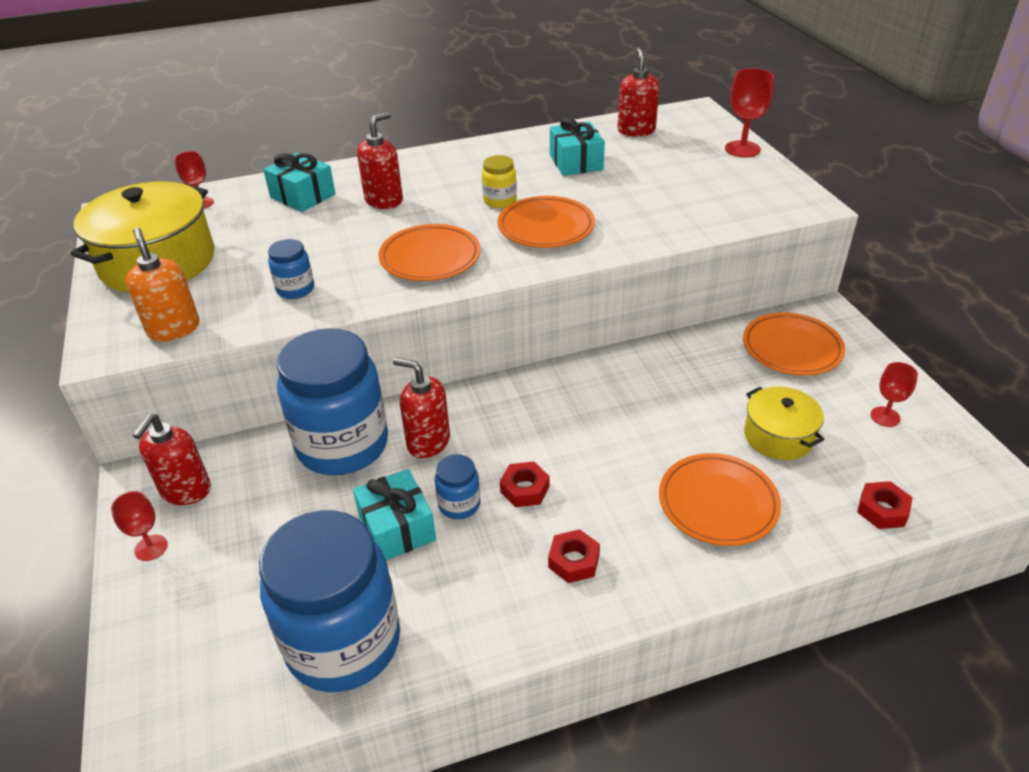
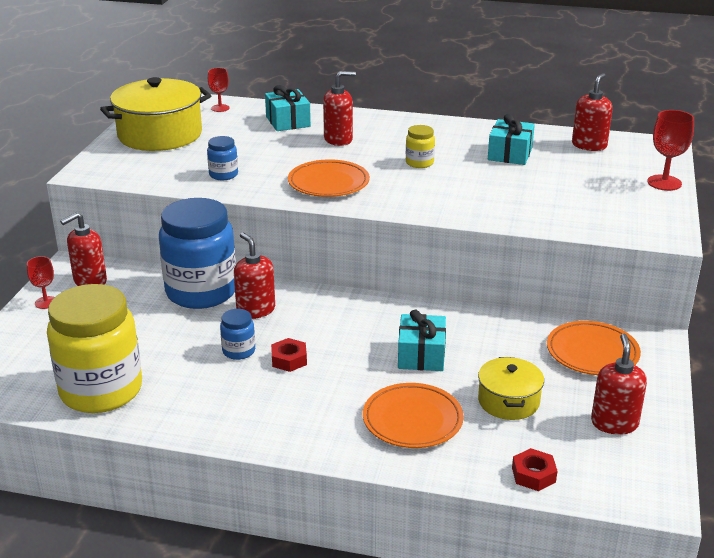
camera: 30 degrees right, 10 degrees down
orange soap dispenser [126,227,199,341] -> none
blue jar [259,510,400,692] -> yellow jar [47,284,142,413]
turquoise gift [353,469,436,560] -> turquoise gift moved to [398,310,446,371]
orange plate [497,196,595,248] -> none
red nut [548,529,600,583] -> none
red goblet [871,362,918,427] -> red soap dispenser [591,334,647,435]

